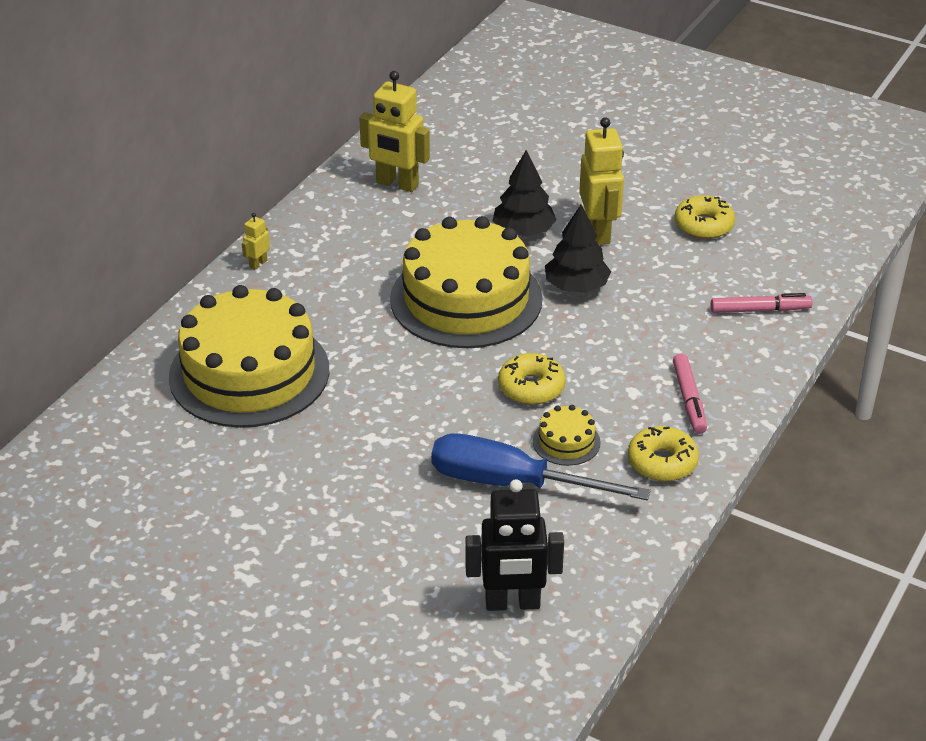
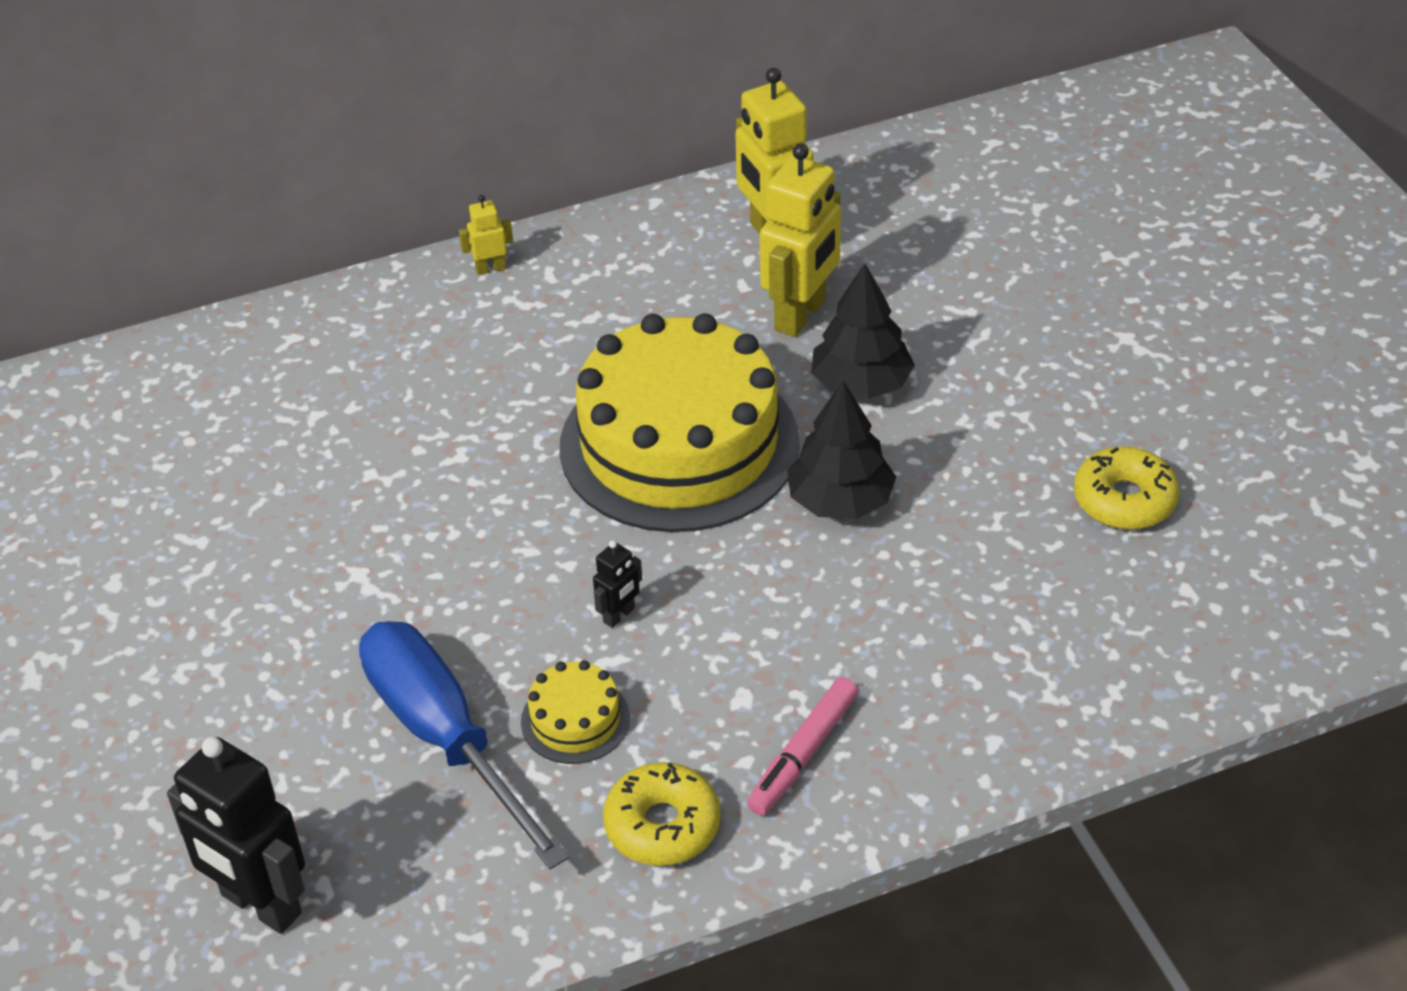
camera: 40 degrees right, 5 degrees up
yellow cake [169,285,329,428] -> none
yellow donut [498,353,566,405] -> black robot [593,540,642,628]
yellow robot [579,117,624,245] -> yellow robot moved to [760,144,841,337]
pink marker [711,293,813,313] -> none

